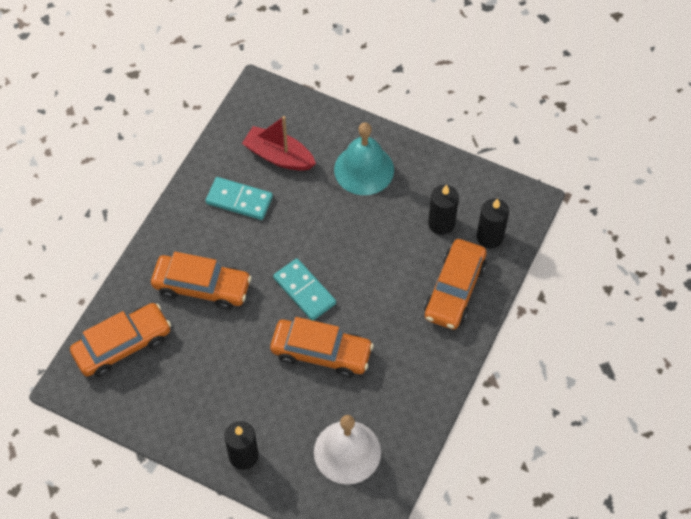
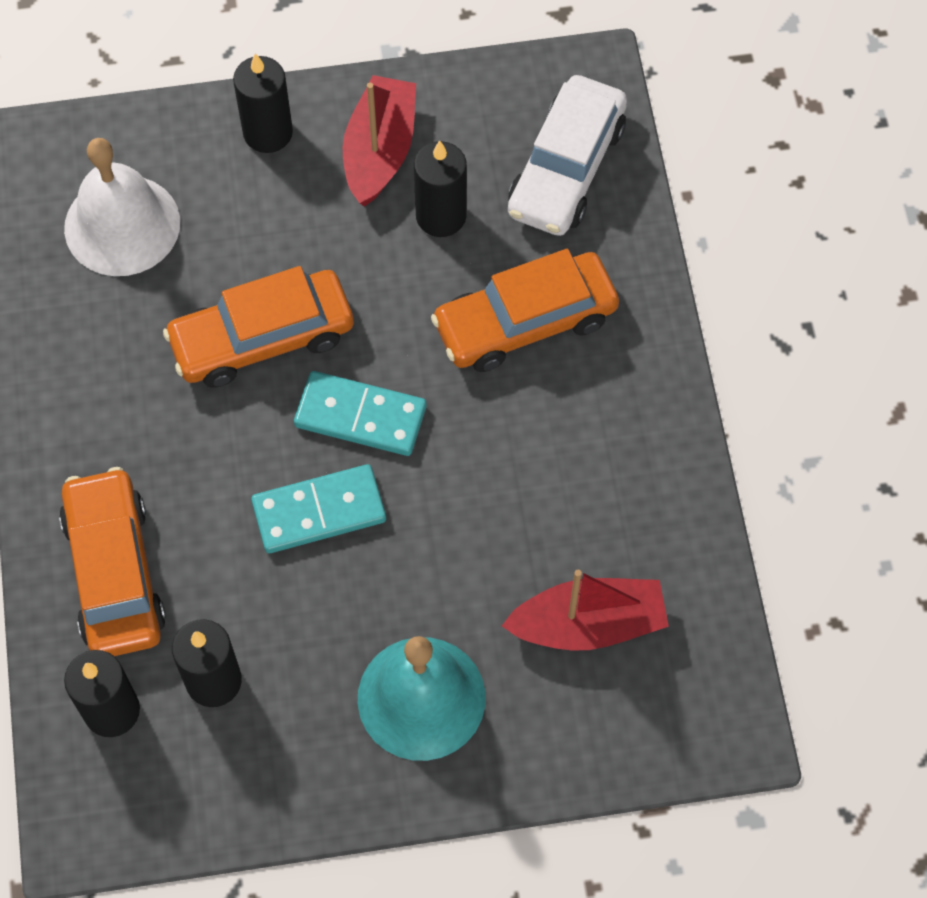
camera: 145 degrees right, 5 degrees up
orange car [70,303,171,377] -> white car [508,75,627,236]
turquoise domino [206,177,273,220] -> turquoise domino moved to [251,464,386,553]
none -> red boat [343,75,416,207]
none -> black candle [414,140,467,237]

